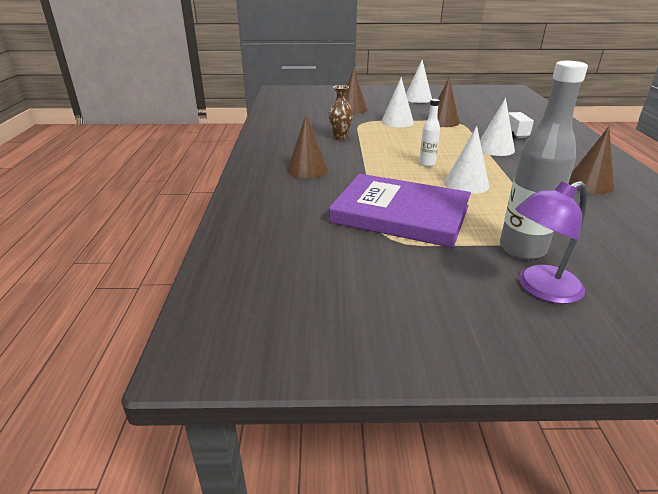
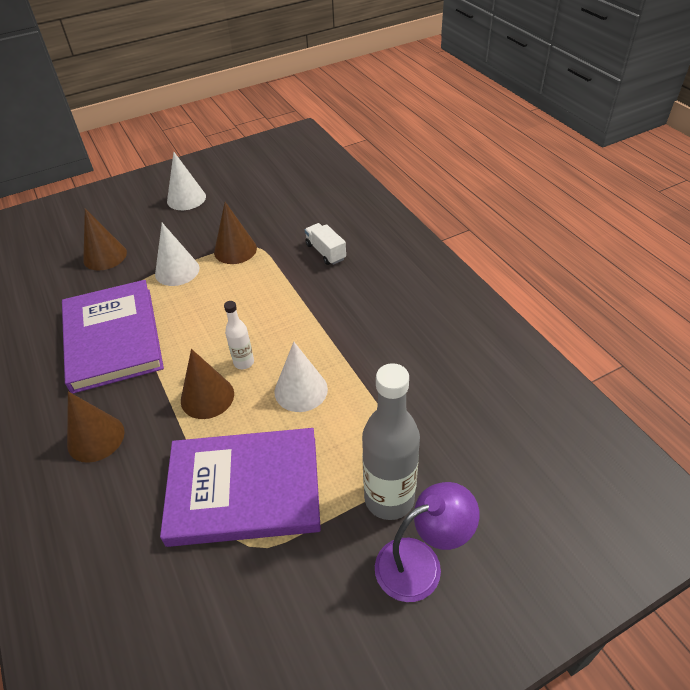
camera: 25 degrees left, 15 degrees up
brown vase [328,85,353,140] -> purple book [62,280,164,394]
white cone [480,98,515,156] -> none
purple lamp [515,181,587,304] -> purple lamp turned 150 degrees counterclockwise [375,482,479,602]
brown cone [568,126,614,194] -> brown cone moved to [181,349,234,419]

